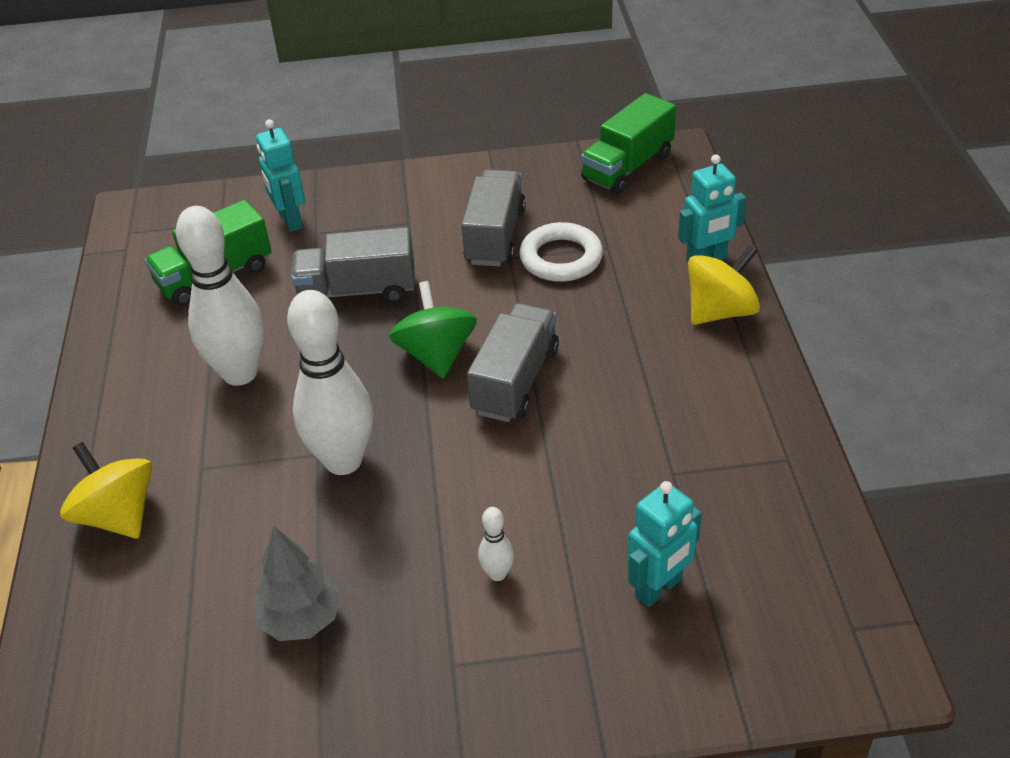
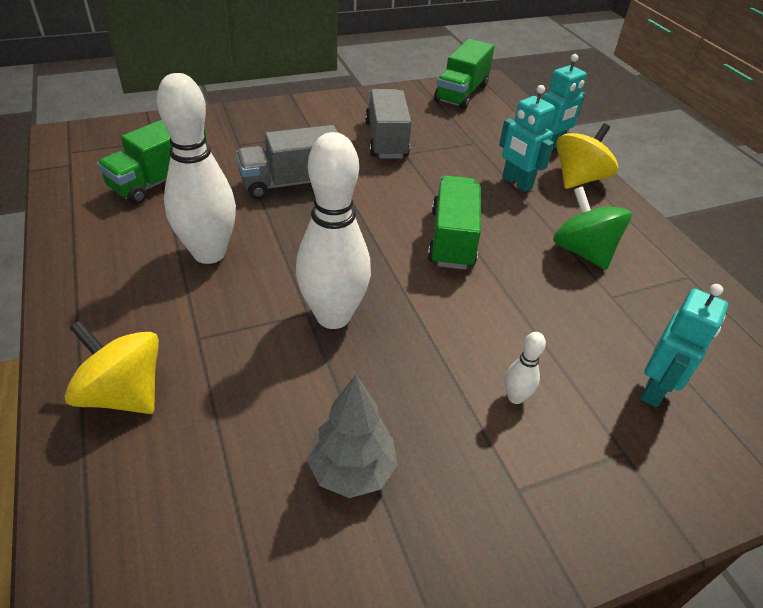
camera: 20 degrees left, 0 degrees up
turquoise robot [256,119,305,232] -> turquoise robot moved to [499,85,555,192]
green spinning top [389,281,477,379] -> green spinning top moved to [553,186,632,270]
grey truck [467,303,559,422] -> green truck [428,175,481,270]
white ring [519,222,603,282] -> none

